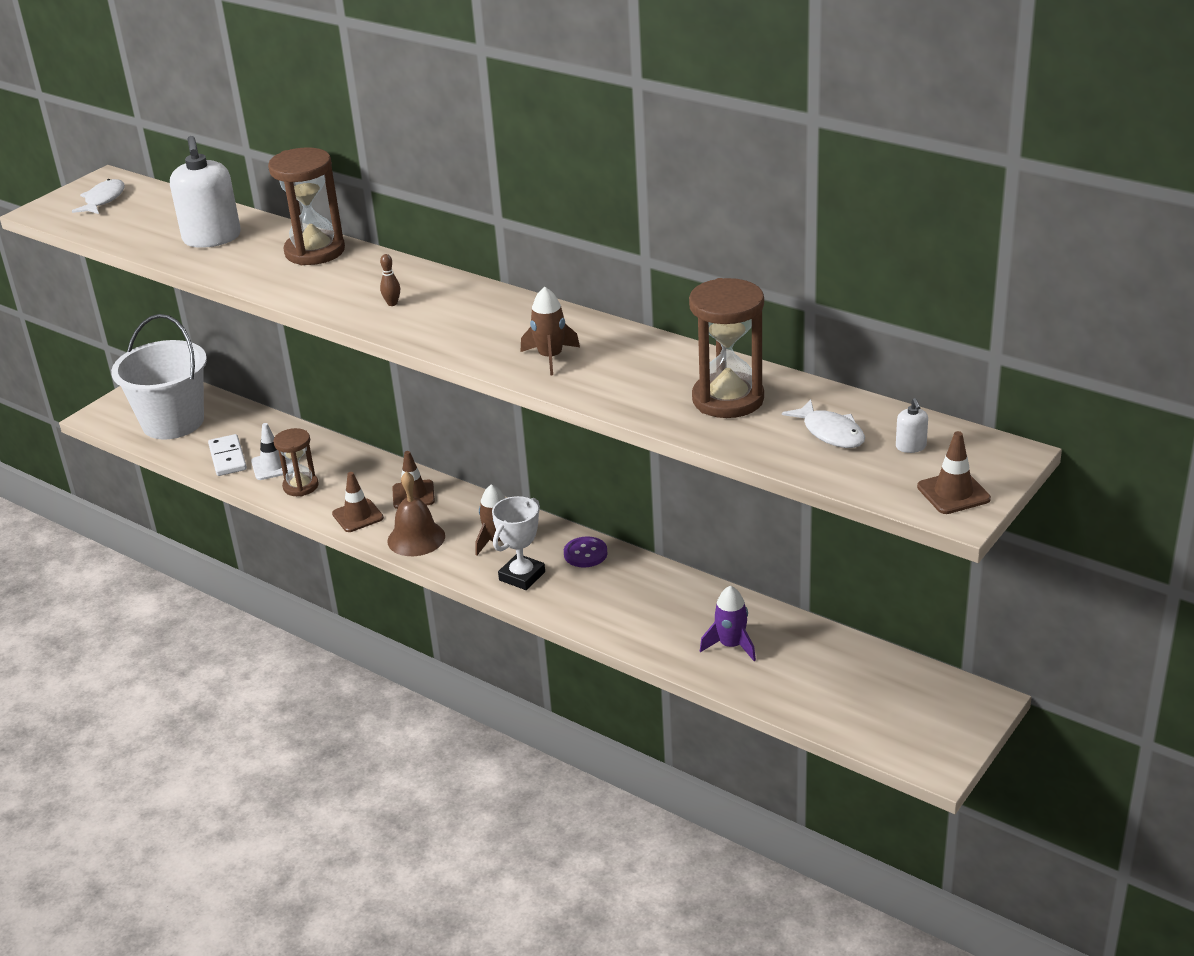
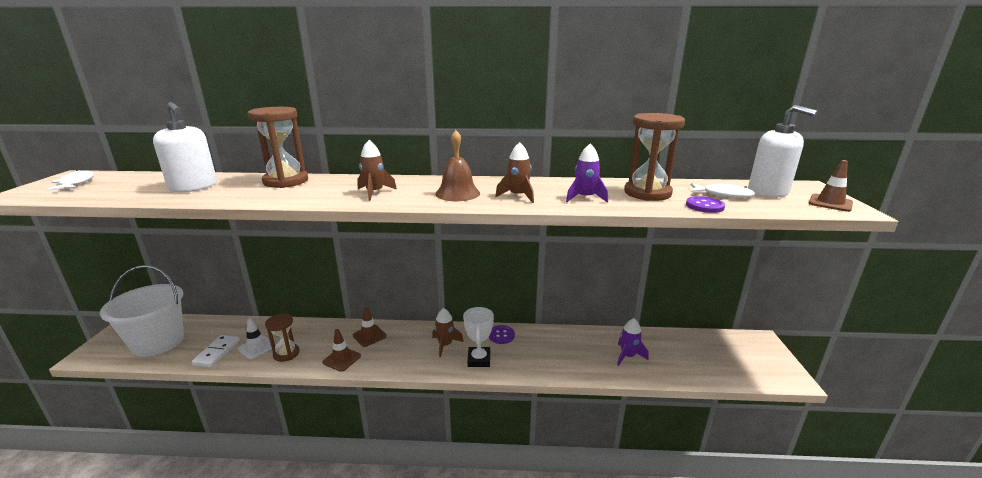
camera: 35 degrees left, 10 degrees down
white domino [208,434,247,476] -> white domino turned 60 degrees clockwise [192,335,240,367]
brown bowling pin [380,254,400,306] -> brown rocket [357,140,397,201]
brown bell [388,471,445,556] -> brown bell moved to [435,130,480,201]
white soap dispenser [896,398,928,453] -> white soap dispenser [748,105,817,198], size x2.43
none -> purple rocket [566,143,608,203]
none -> purple button [686,196,725,213]

